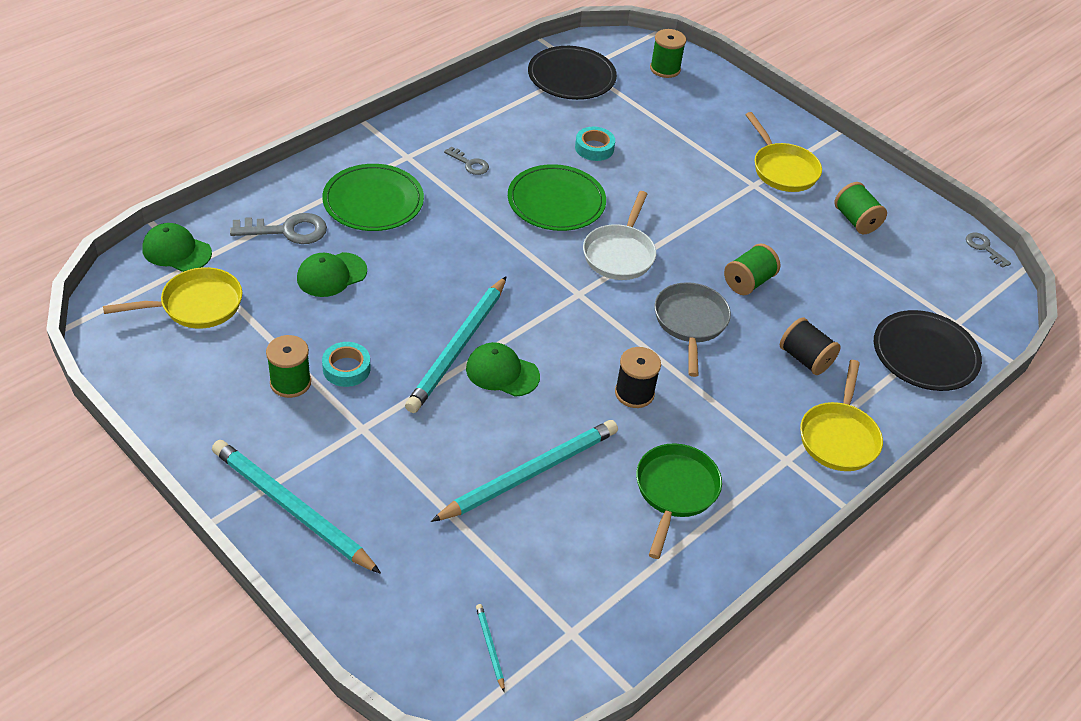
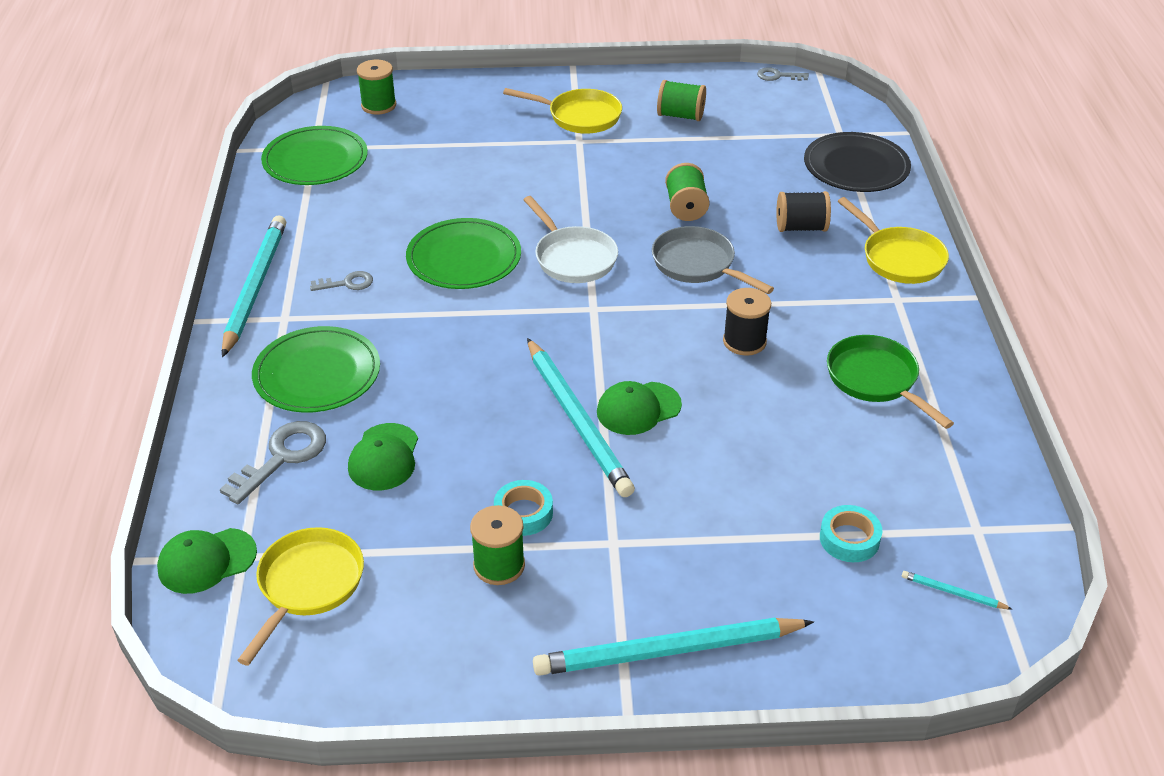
camera: 45 degrees left, 5 degrees down
turquoise pencil [431,420,618,522] -> turquoise pencil moved to [222,216,286,357]
black plate [528,46,617,100] -> green plate [261,126,368,185]
turquoise tape [575,127,615,161] -> turquoise tape moved to [820,505,882,562]

